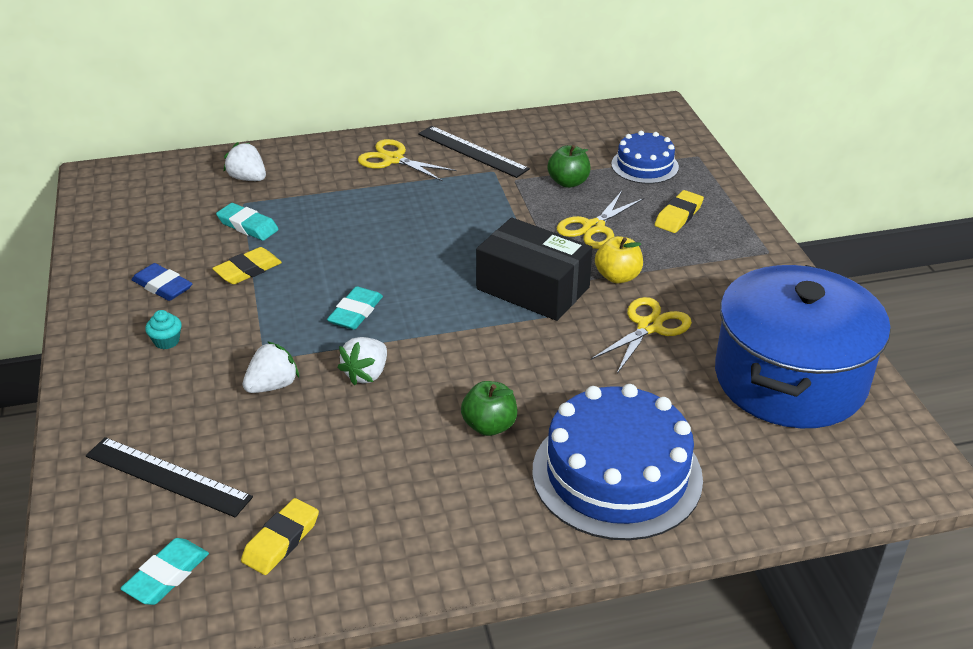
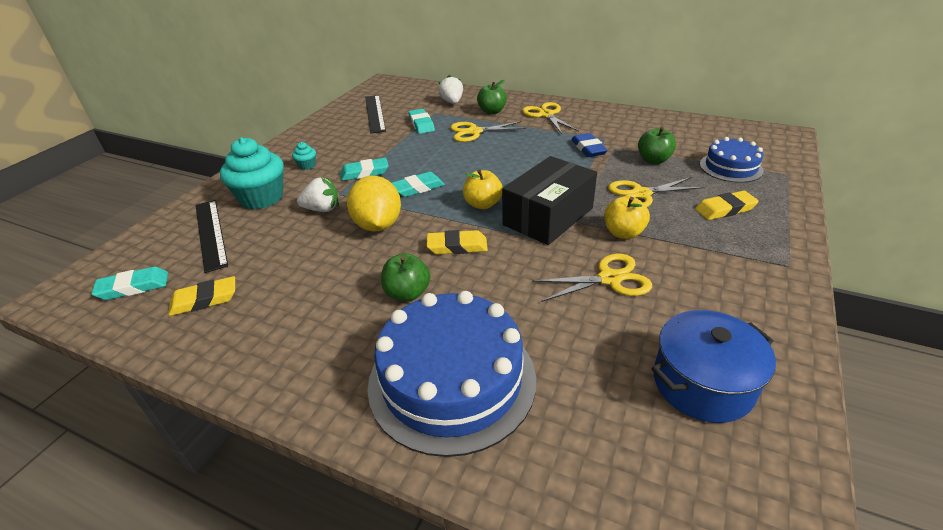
camera: 40 degrees right, 0 degrees up
blue eraser [132,263,193,301] -> blue eraser moved to [571,133,608,157]
yellow eraser [212,247,282,284] -> yellow eraser moved to [427,230,488,254]
white strawberry [338,337,387,386] -> yellow lemon [347,176,401,231]
black ruler [418,126,530,178] -> black ruler moved to [365,95,386,134]
black box [476,217,593,321] -> black box turned 60 degrees clockwise [502,156,597,245]
blue pot [715,265,891,428] -> blue pot [651,310,776,423], size x0.57
none -> turquoise cupcake [220,137,284,210]
none -> turquoise eraser [340,158,389,181]
none -> yellow scissors [450,121,526,142]
none -> yellow apple [463,169,503,209]
none -> green apple [477,80,507,114]

